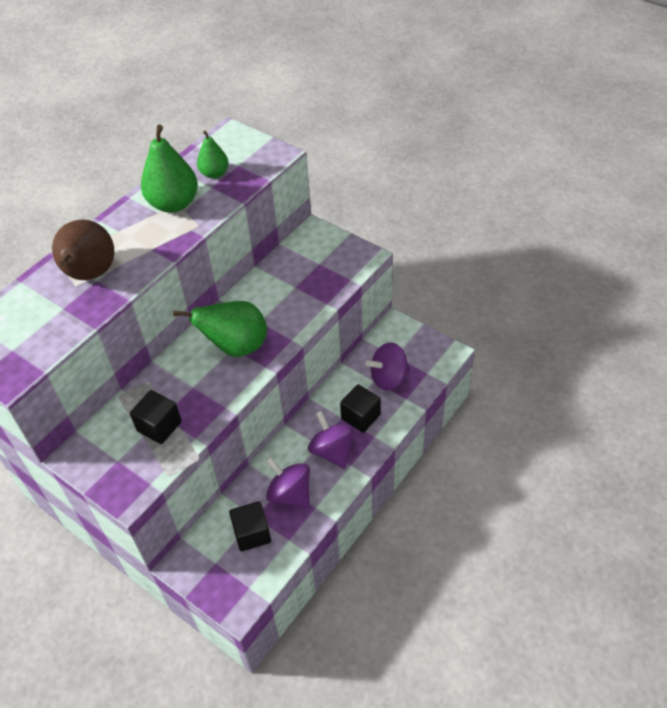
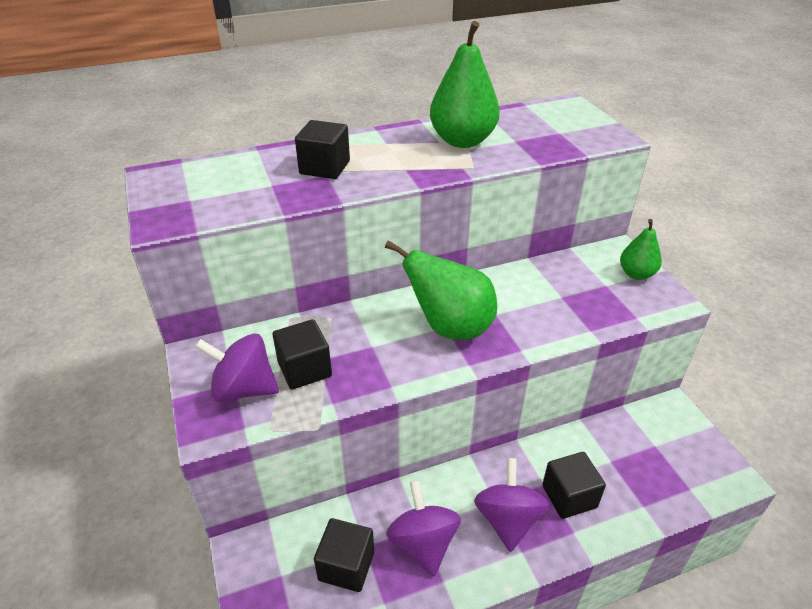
camera: 30 degrees right, 10 degrees down
brown pear [52,219,114,280] -> black cube [295,120,350,179]
green pear [197,130,229,179] -> green pear moved to [620,219,662,280]
purple spinning top [366,342,410,390] -> purple spinning top moved to [195,333,279,402]

